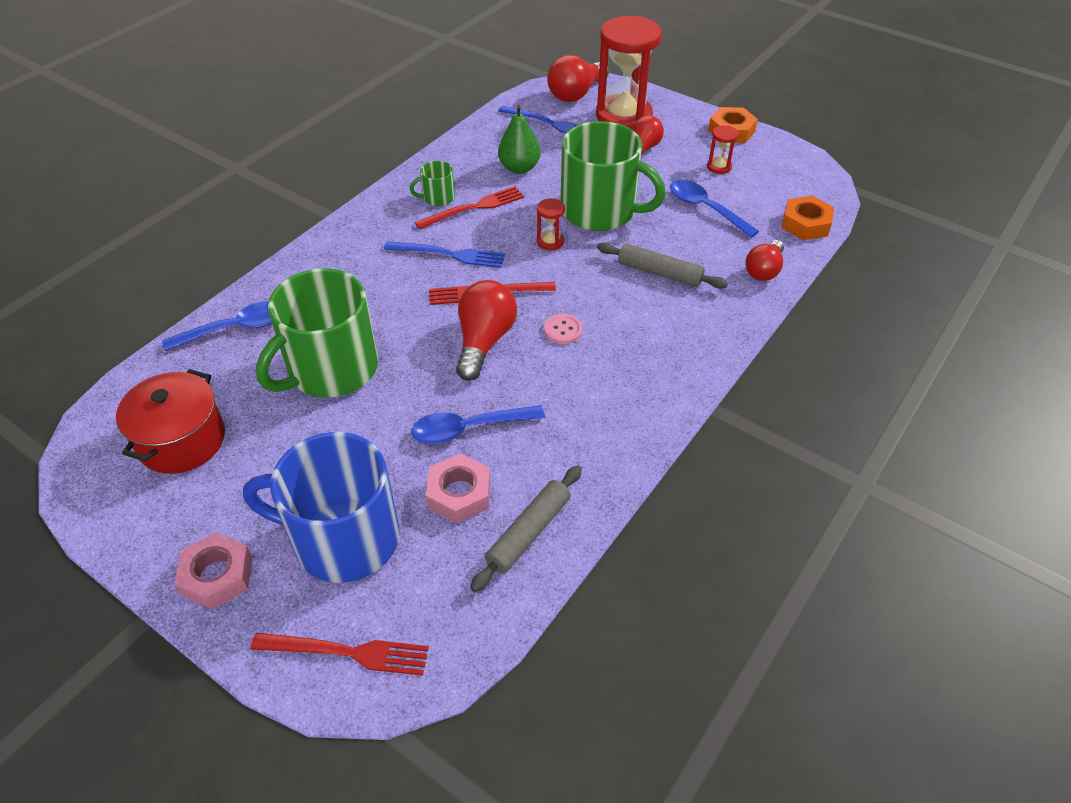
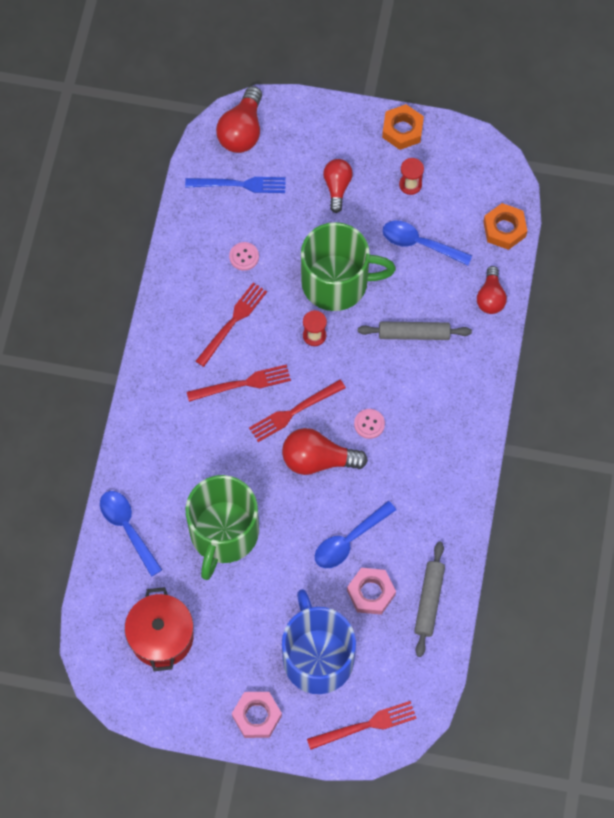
camera: 25 degrees left, 20 degrees up
blue spoon [162,301,272,351] -> blue spoon turned 75 degrees counterclockwise [100,491,162,577]
blue mug [243,432,400,583] -> blue mug turned 90 degrees clockwise [282,589,356,694]
blue fork [384,241,505,268] -> red fork [187,364,291,402]
green mug [410,161,455,206] -> none
red light bulb [456,280,517,381] -> red light bulb turned 75 degrees counterclockwise [282,428,368,475]
green pear [498,105,541,174] -> pink button [229,242,259,271]
red hourglass [596,16,662,130] -> none

